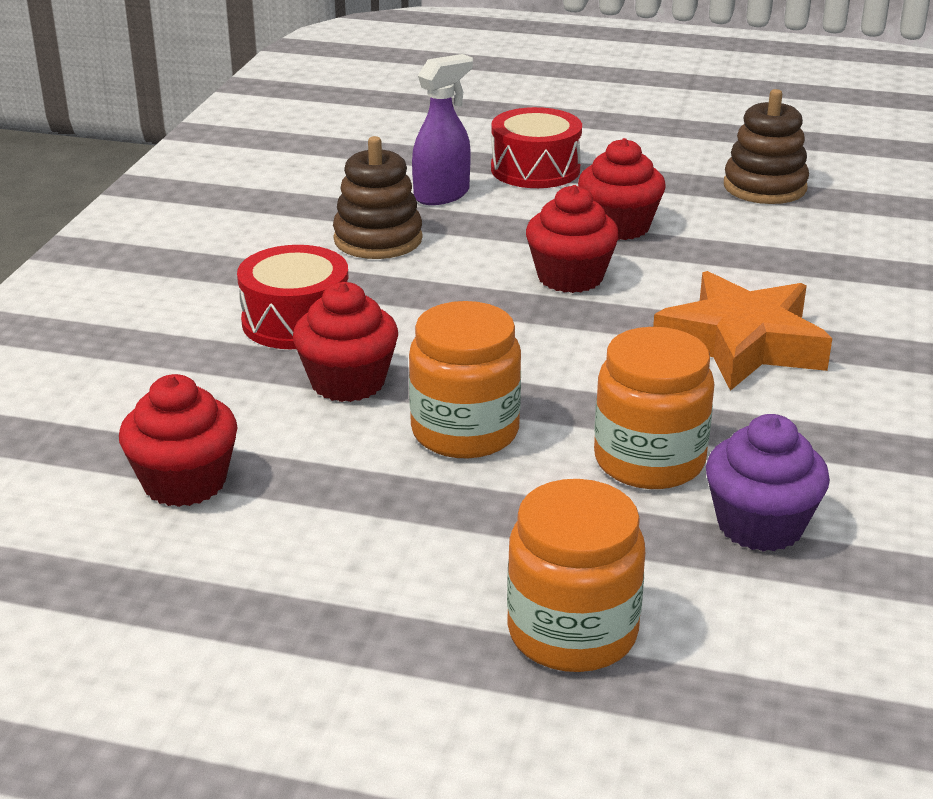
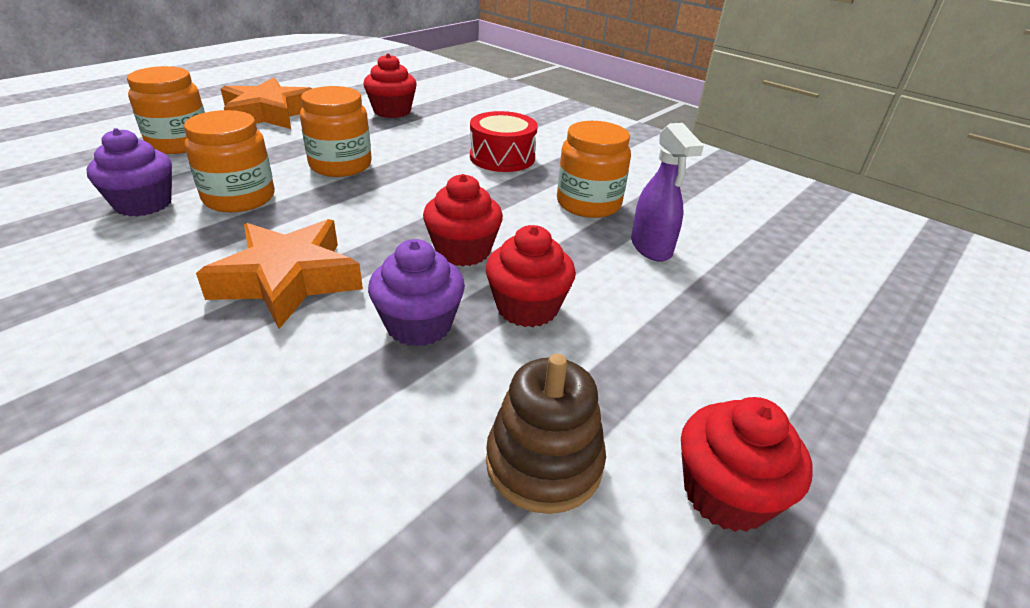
camera: 115 degrees right, 5 degrees up
red cupcake [293,282,398,402] -> red cupcake moved to [681,397,813,532]
brown stacking toy [333,136,423,259] -> orange jar [557,121,631,218]
red drum [491,107,582,188] -> none
none -> orange star [221,77,312,129]
none -> purple cupcake [368,239,465,347]

